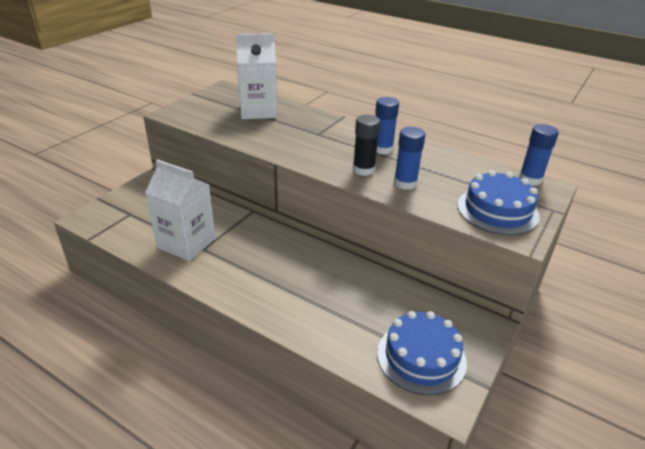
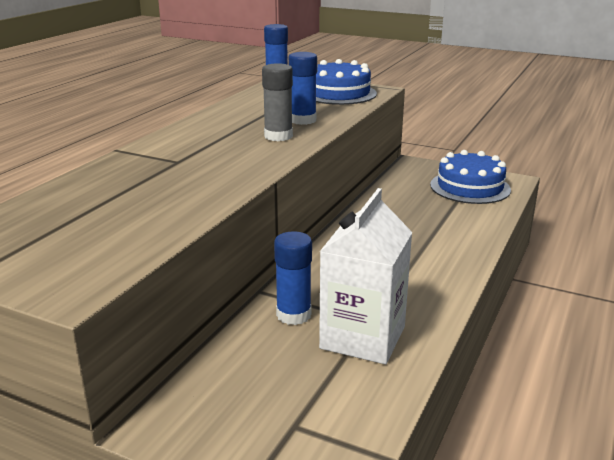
camera: 95 degrees left, 10 degrees down
white carton [236,33,277,119] -> none
black glue stick [353,115,380,176] -> grey glue stick [262,63,293,141]
blue glue stick [375,97,399,155] -> blue glue stick moved to [274,231,312,325]

